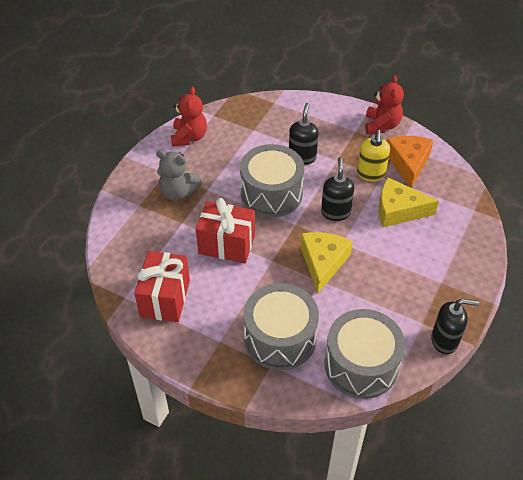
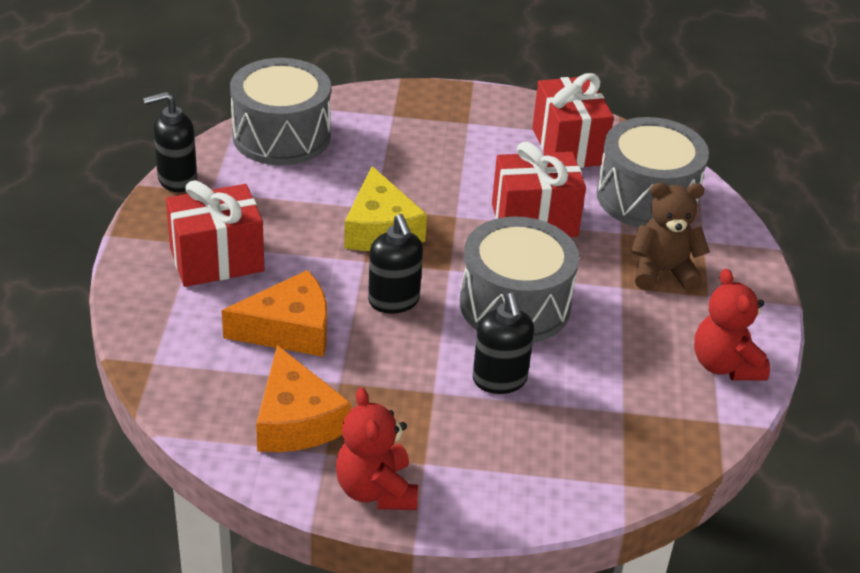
camera: 155 degrees right, 10 degrees down
grey teddy bear [156,150,202,200] -> brown teddy bear [631,182,710,291]
grey drum [244,283,319,370] -> grey drum moved to [597,117,709,228]
yellow soap dispenser [357,130,390,181] -> none
yellow cheese [379,177,439,227] -> orange cheese [222,270,327,357]
none -> red gift [166,180,264,287]

